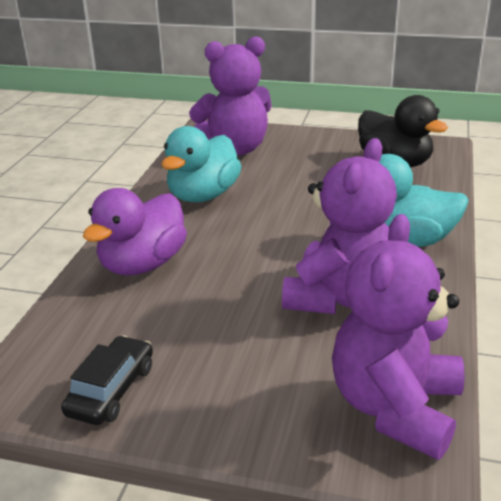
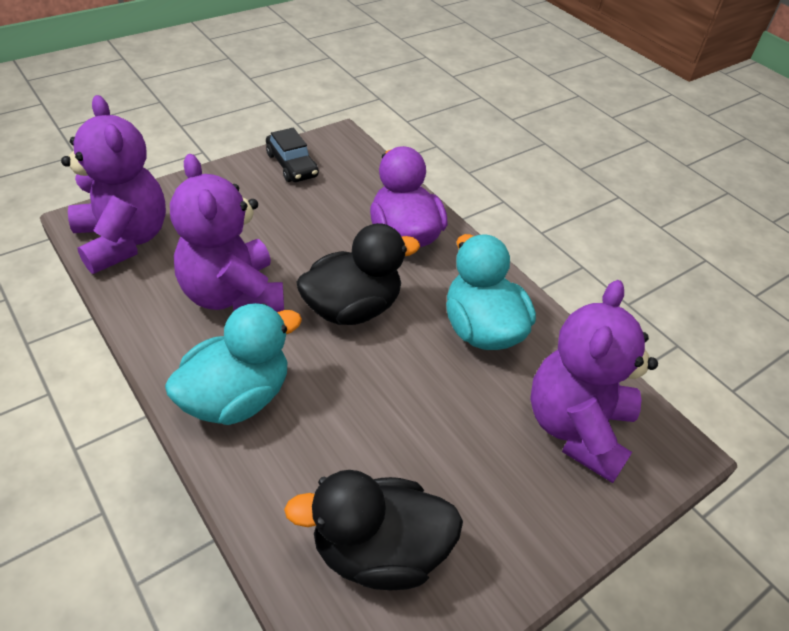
camera: 125 degrees right, 15 degrees up
none -> black duck [296,223,420,325]

